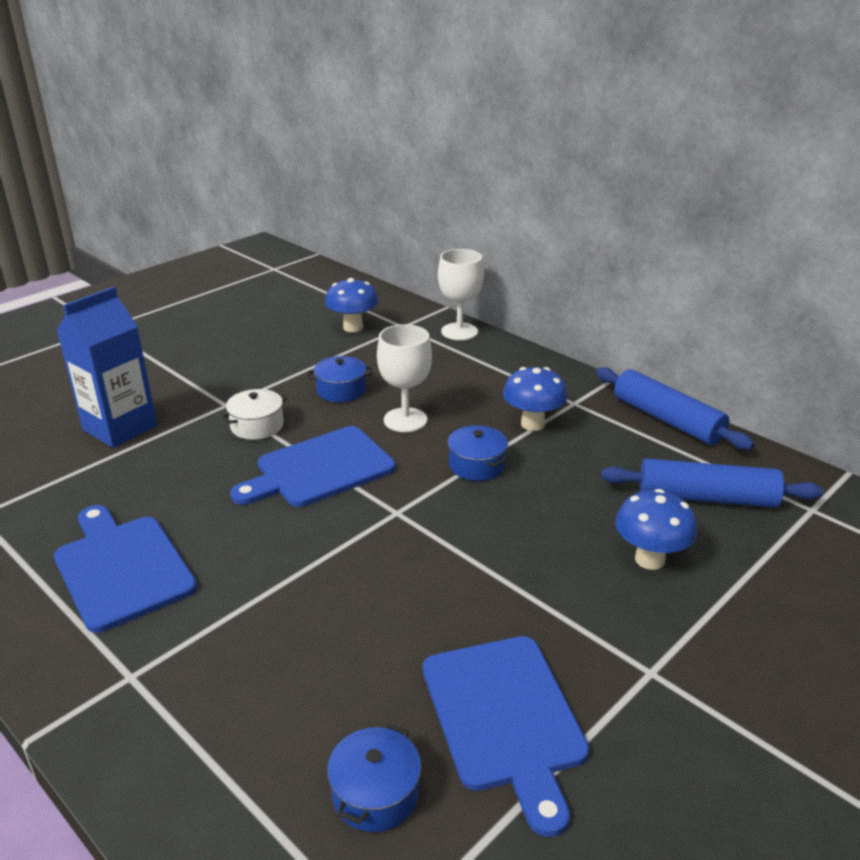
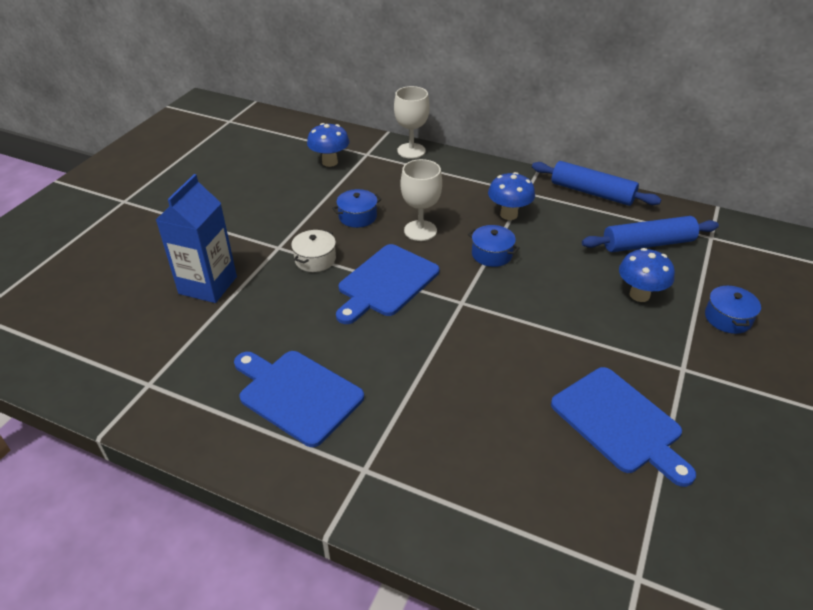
camera: 20 degrees left, 10 degrees up
blue pot [327,724,421,832] -> blue pot moved to [705,285,761,334]

